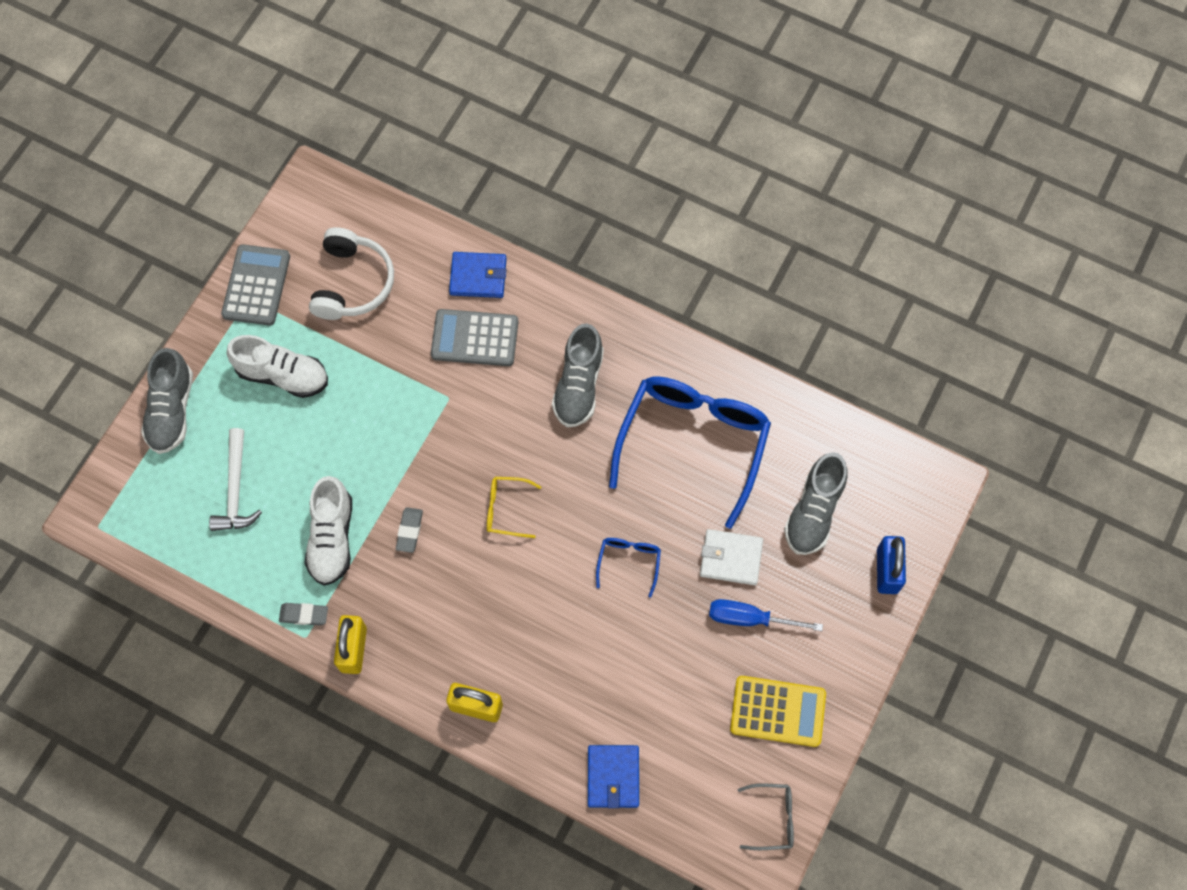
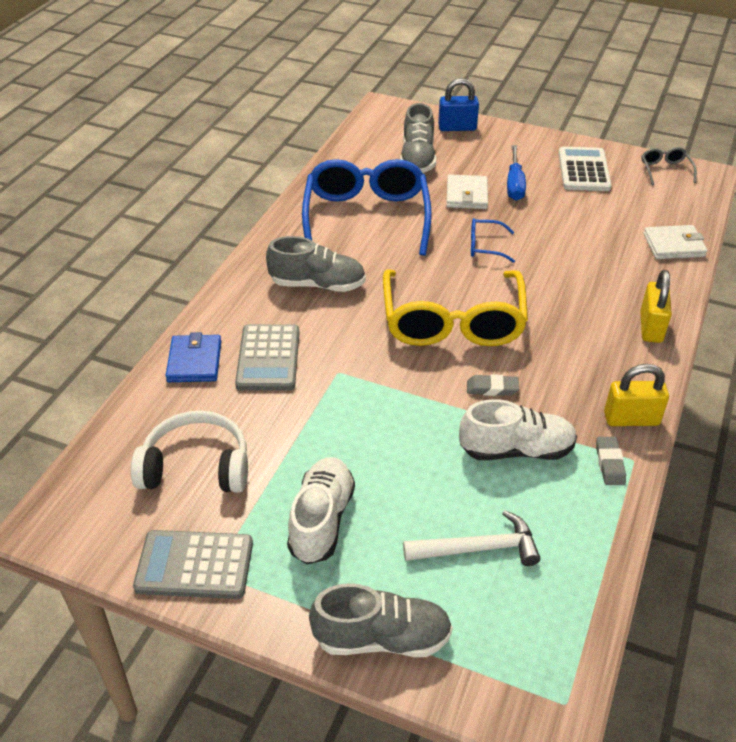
camera: 95 degrees left, 25 degrees down
yellow glasses [487,477,541,538] -> yellow glasses [383,270,528,346], size x2.37
blue wallet [588,745,639,808] -> white wallet [644,225,707,259]
blue glasses [609,376,771,529] -> blue glasses turned 75 degrees clockwise [302,159,432,255]
yellow calculator [730,676,826,747] -> white calculator [559,147,611,191]
grey shoe [784,452,847,555] -> grey shoe turned 75 degrees clockwise [400,103,436,173]

